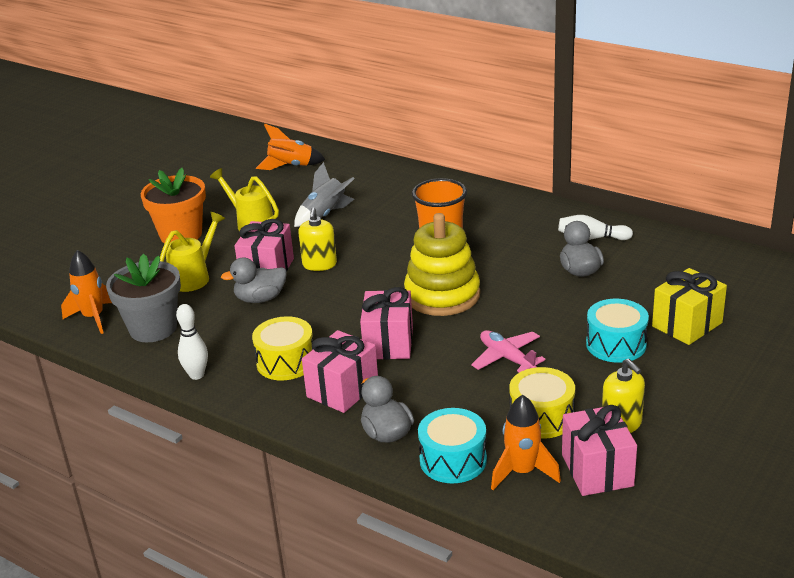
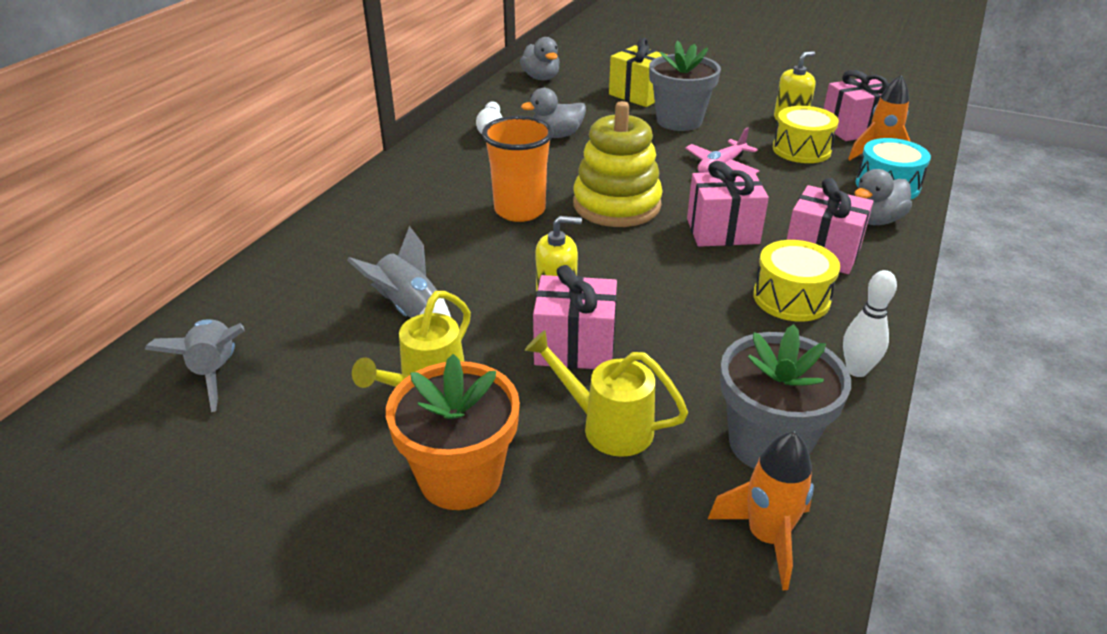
camera: 100 degrees left, 5 degrees up
grey duck [221,258,286,303] -> grey duck moved to [520,37,560,80]
orange rocket [256,124,326,170] -> grey rocket [145,319,245,412]
turquoise drum [586,299,649,363] -> grey flower pot [649,40,721,131]

